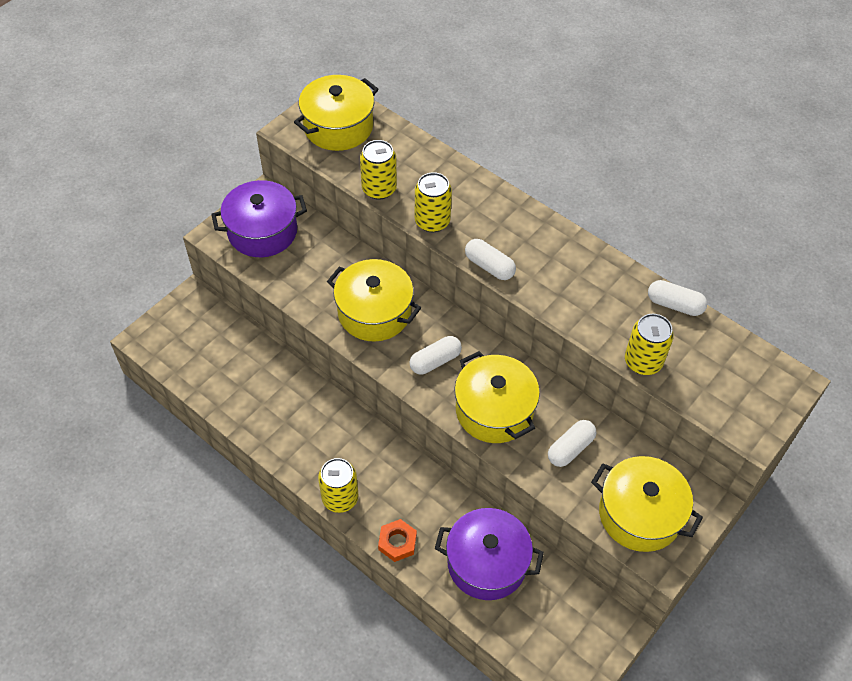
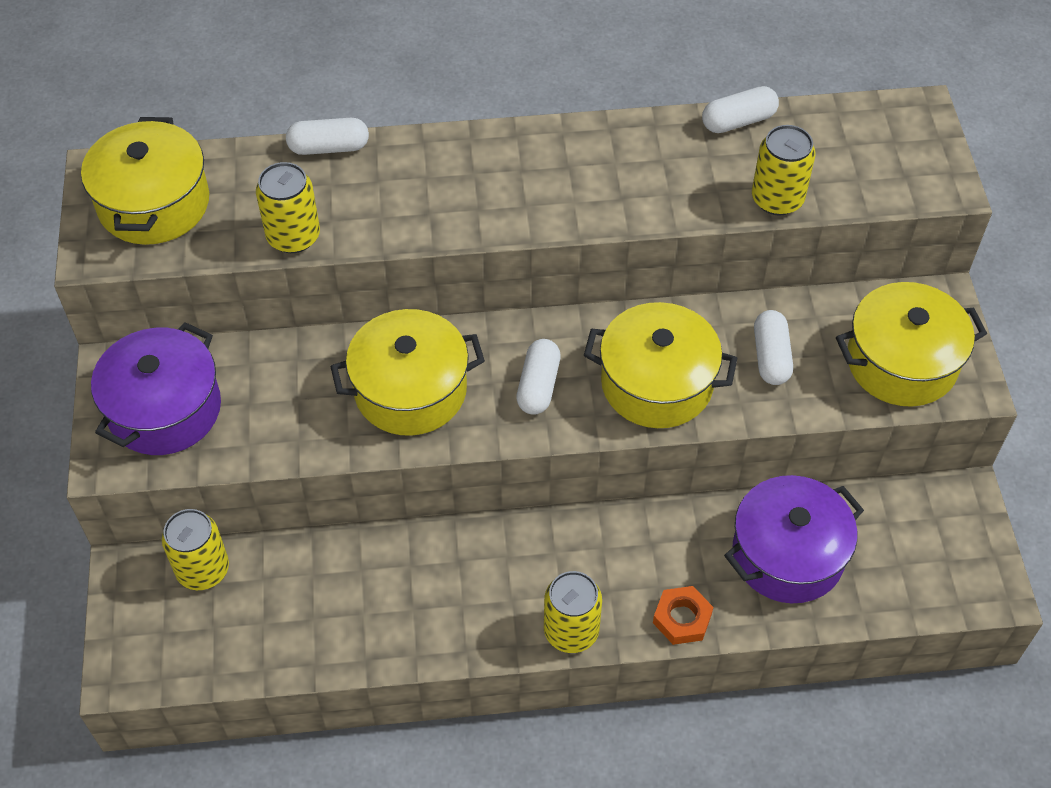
camera: 45 degrees left, 0 degrees up
yellow can [415,172,452,232] -> yellow can moved to [162,509,229,590]
white capsule [465,239,516,280] -> white capsule moved to [286,118,369,155]

